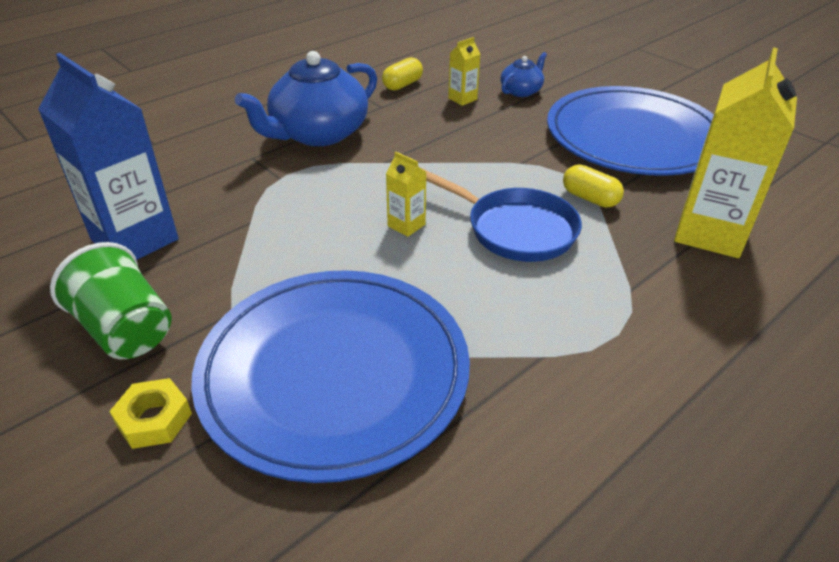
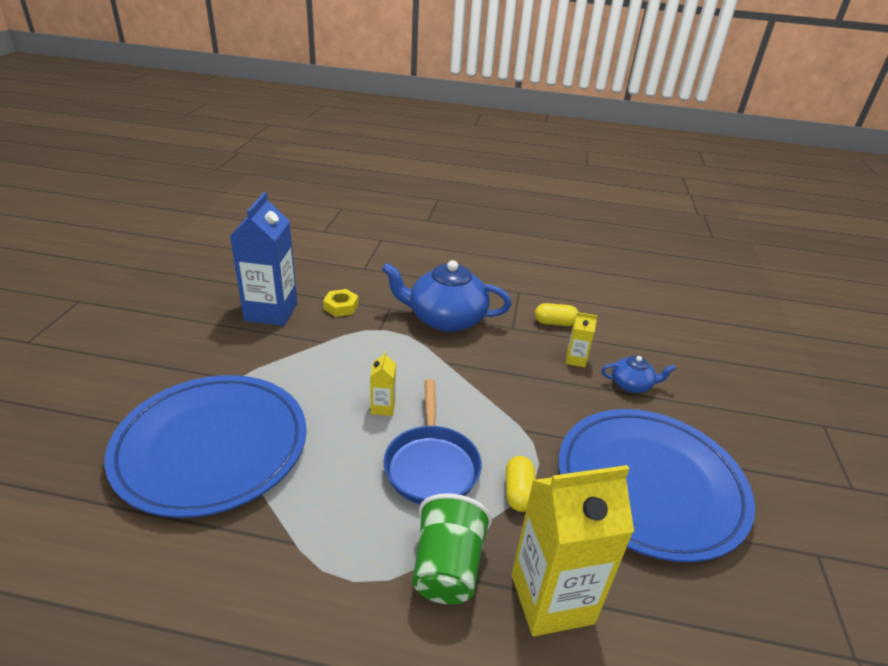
camera: 50 degrees right, 5 degrees down
green cup [50,242,171,359] -> green cup moved to [412,493,492,604]
yellow nut [109,378,192,449] -> yellow nut moved to [323,289,359,317]

